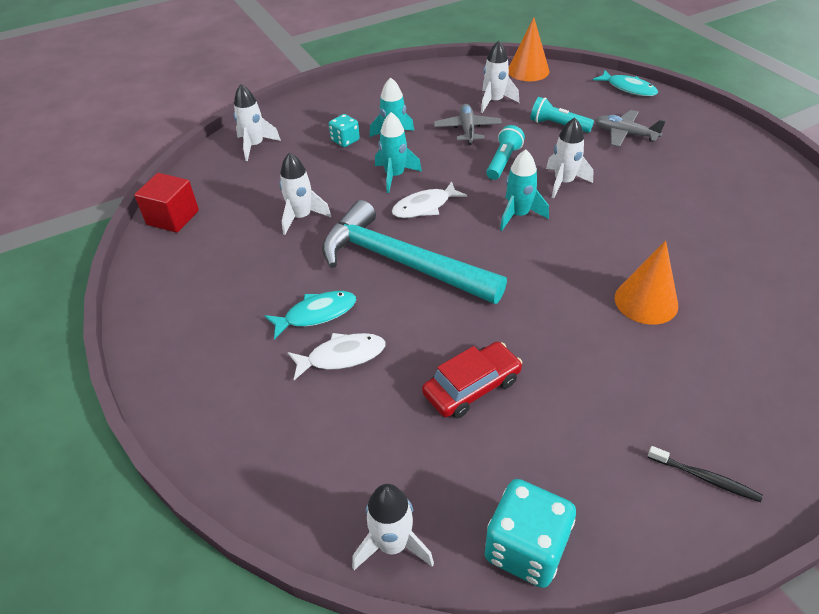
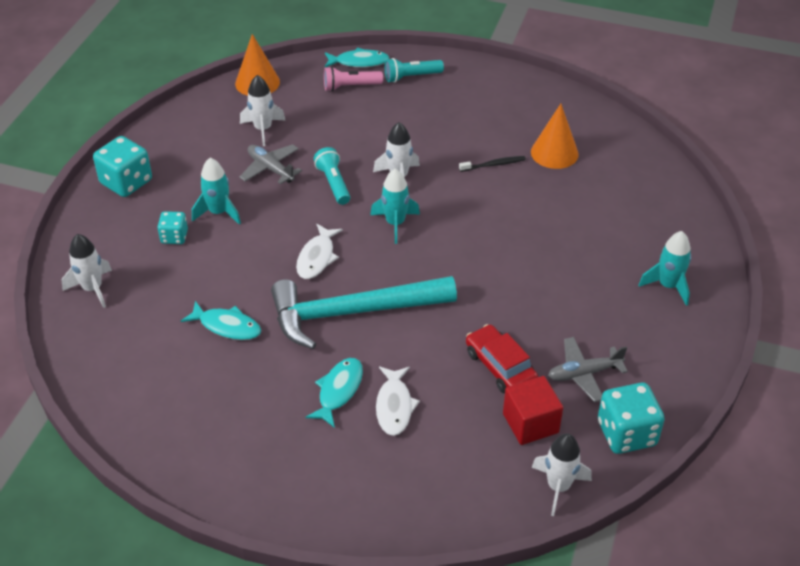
camera: 45 degrees left, 0 degrees up
red cube [134,173,199,233] -> red cube moved to [503,376,563,445]
white rocket [279,153,331,235] -> turquoise fish [181,301,261,340]
white fish [288,333,386,380] -> white fish turned 150 degrees clockwise [376,367,420,436]
turquoise rocket [375,112,422,193] -> turquoise rocket moved to [639,231,692,306]
red car [422,342,522,418] -> red car turned 45 degrees counterclockwise [466,324,538,393]
turquoise flashlight [530,97,594,133] -> turquoise flashlight moved to [385,58,444,83]
grey plane [595,110,666,147] -> grey plane moved to [548,337,628,402]
orange cone [615,241,678,325] -> orange cone moved to [531,104,579,169]
black toothbrush [648,446,763,502] -> black toothbrush moved to [459,156,526,172]
none -> turquoise dice [93,136,152,197]
none -> pink flashlight [324,66,383,91]

